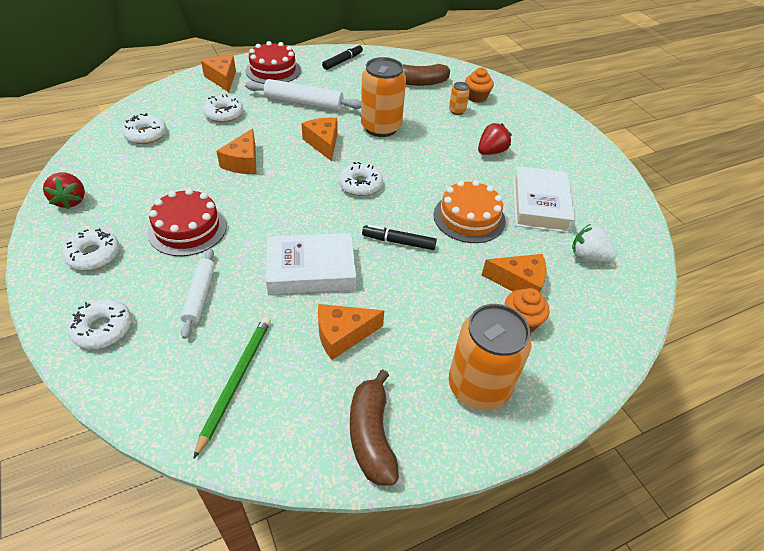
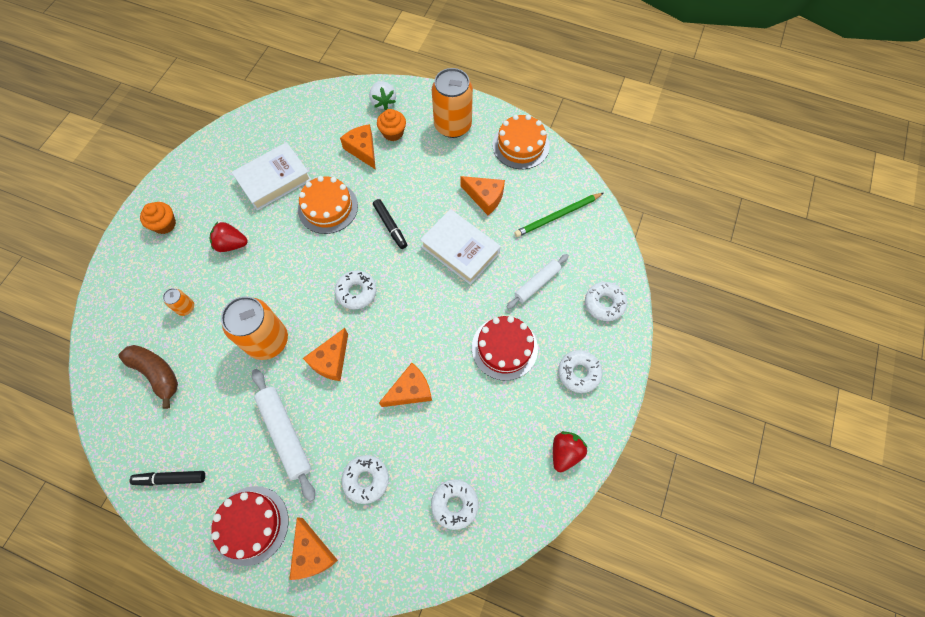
camera: 130 degrees left, 20 degrees up
orange cheese [201,56,236,92] -> orange cheese turned 45 degrees counterclockwise [289,517,338,580]
brown banana [350,370,399,486] -> orange cake [493,114,550,169]
orange cupcake [465,67,494,103] -> orange cupcake moved to [140,202,176,234]
white strawberry [572,224,617,262] -> white strawberry moved to [369,81,396,110]

